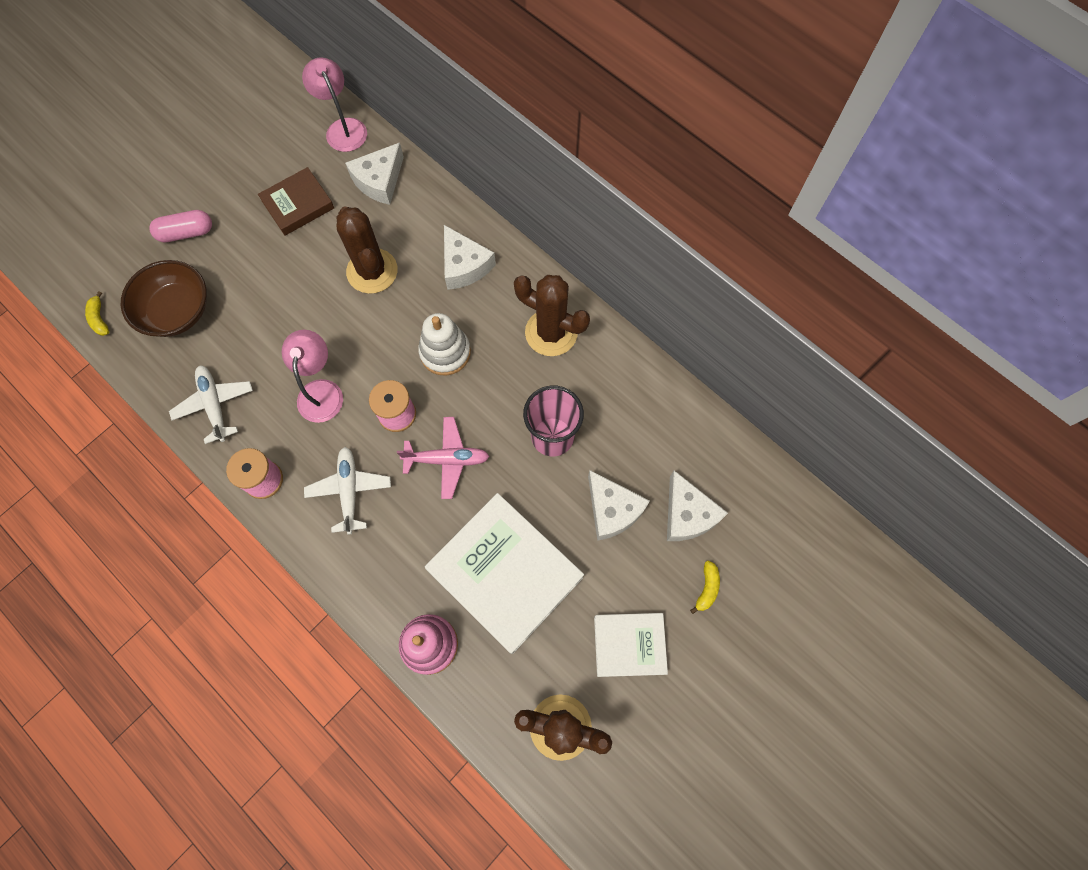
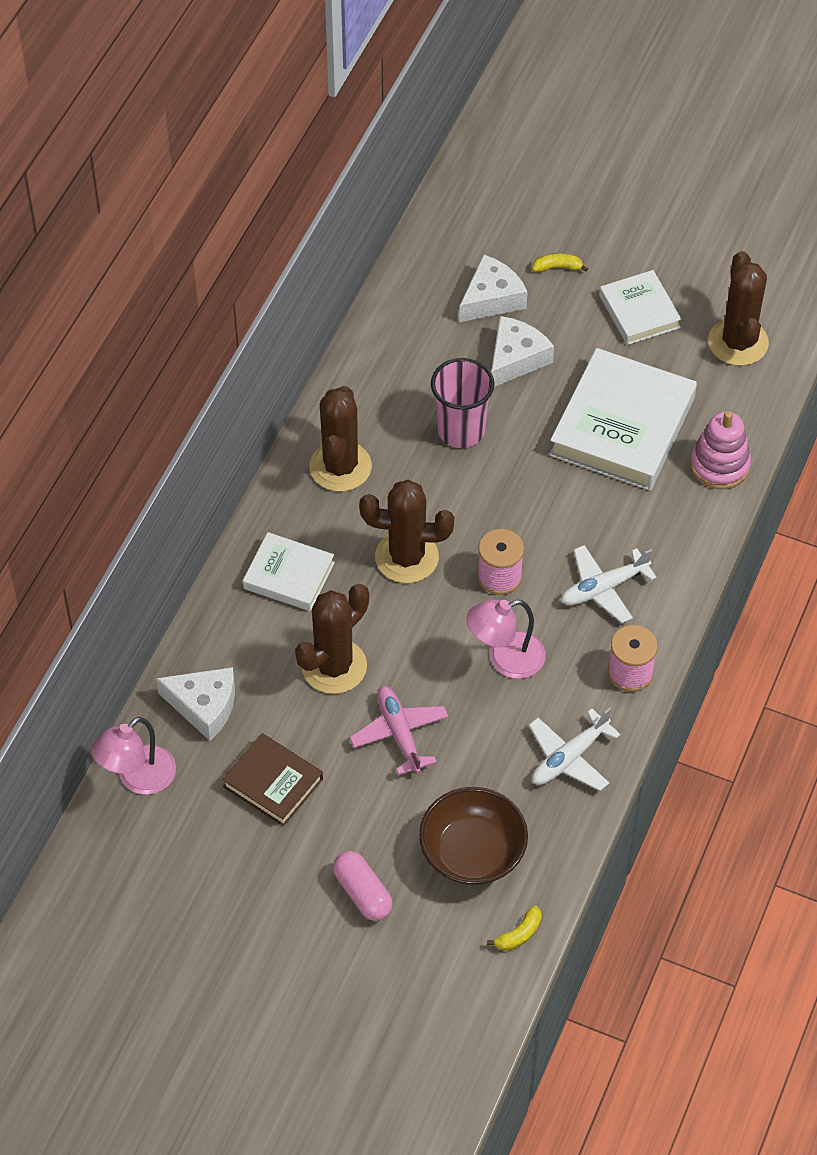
camera: 110 degrees left, 15 degrees down
pink plane [397,417,489,499] -> pink plane moved to [349,686,449,775]
white stacking toy [418,313,471,376] -> brown cactus [359,480,454,583]
white cheese [444,225,496,290] -> white book [243,532,335,611]

